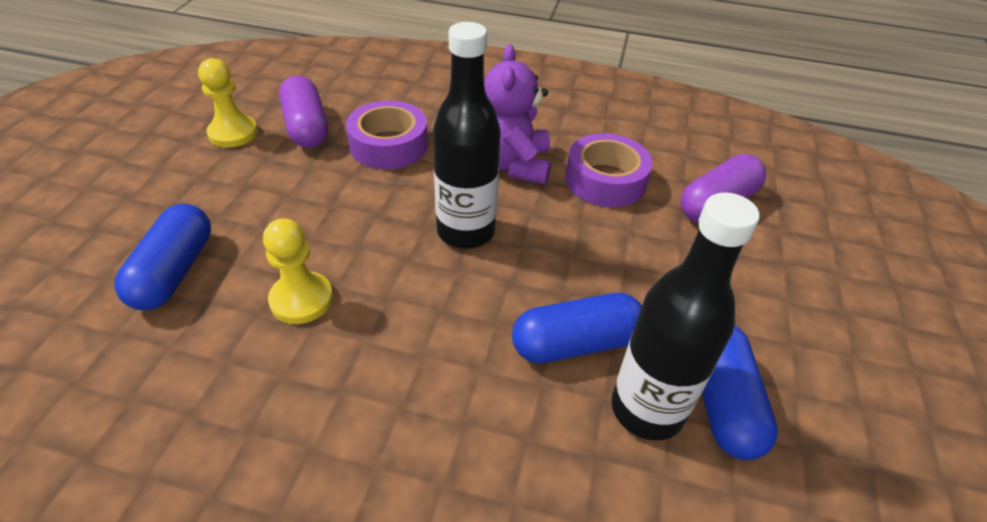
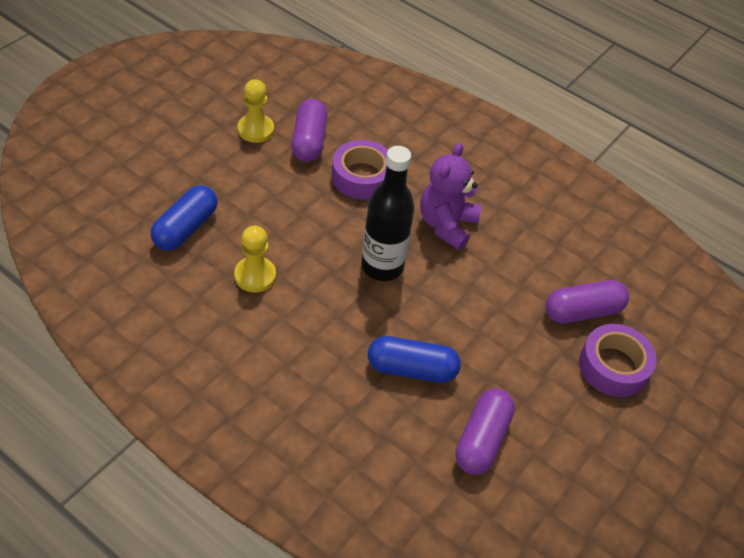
camera: 20 degrees right, 5 degrees up
purple tape [565,133,653,207] -> purple tape moved to [579,324,657,397]
black bottle [612,192,760,440] -> none
blue capsule [702,325,778,460] -> purple capsule [455,388,515,475]

